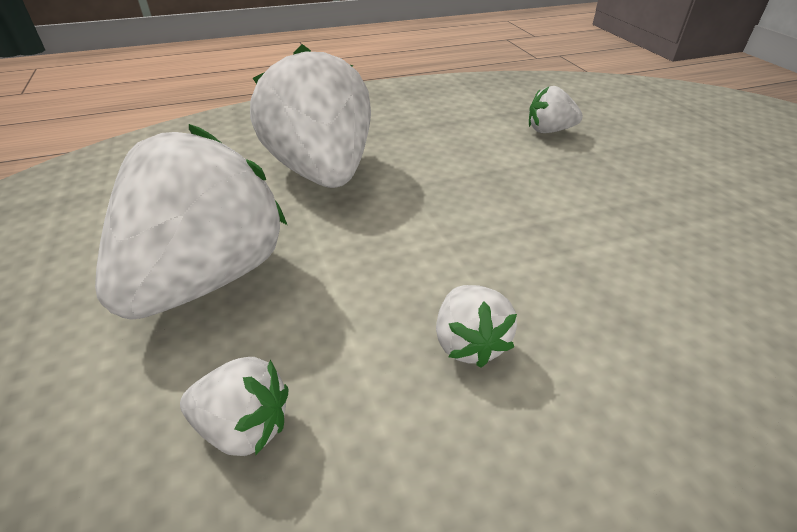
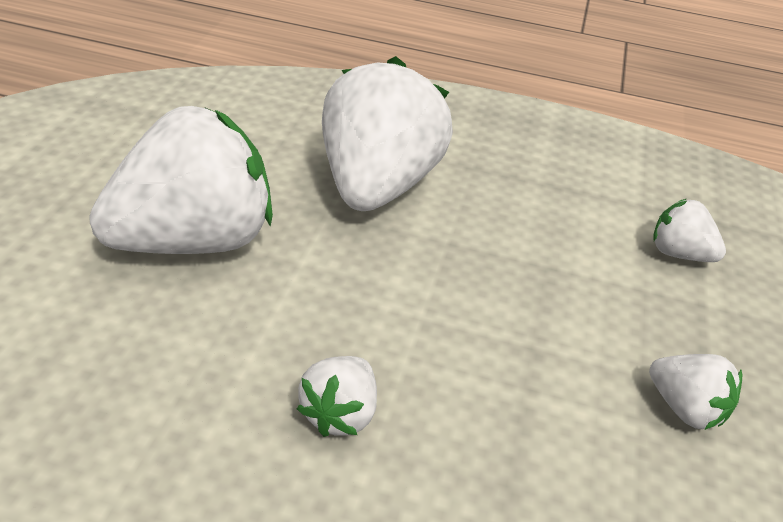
camera: 30 degrees right, 0 degrees up
white strawberry [180,357,289,456] -> white strawberry moved to [649,354,742,430]

